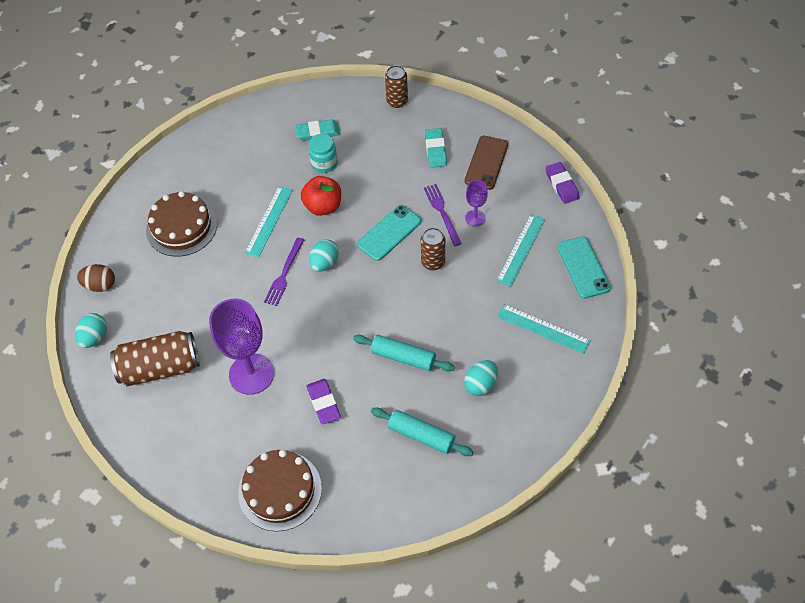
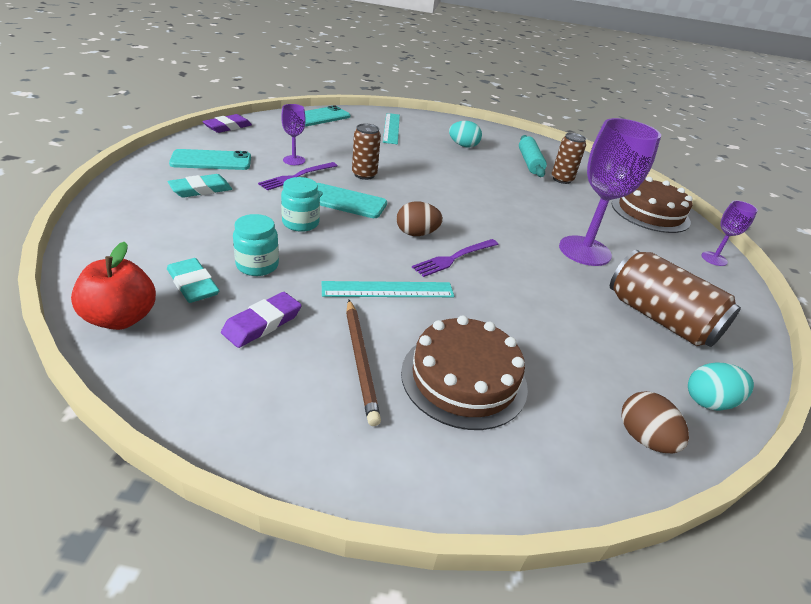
camera: 125 degrees left, 20 degrees down
purple fork [264,238,304,306] -> purple fork turned 150 degrees clockwise [412,239,499,277]
red apple [301,176,341,216] -> red apple moved to [71,242,156,330]
purple eraser [306,379,341,424] -> purple eraser moved to [221,292,302,348]
turquoise egg [309,239,339,272] -> brown egg [397,201,443,236]
turquoise rolling pin [353,335,454,371] -> none
brown can [385,65,408,108] -> brown can moved to [551,133,586,184]
brown phone [465,136,508,190] -> turquoise phone [169,149,251,170]
turquoise ruler [496,214,545,287] -> none
none -> turquoise jar [281,177,320,232]
none -> brown pencil [346,300,381,426]
none -> purple goblet [701,200,758,266]

